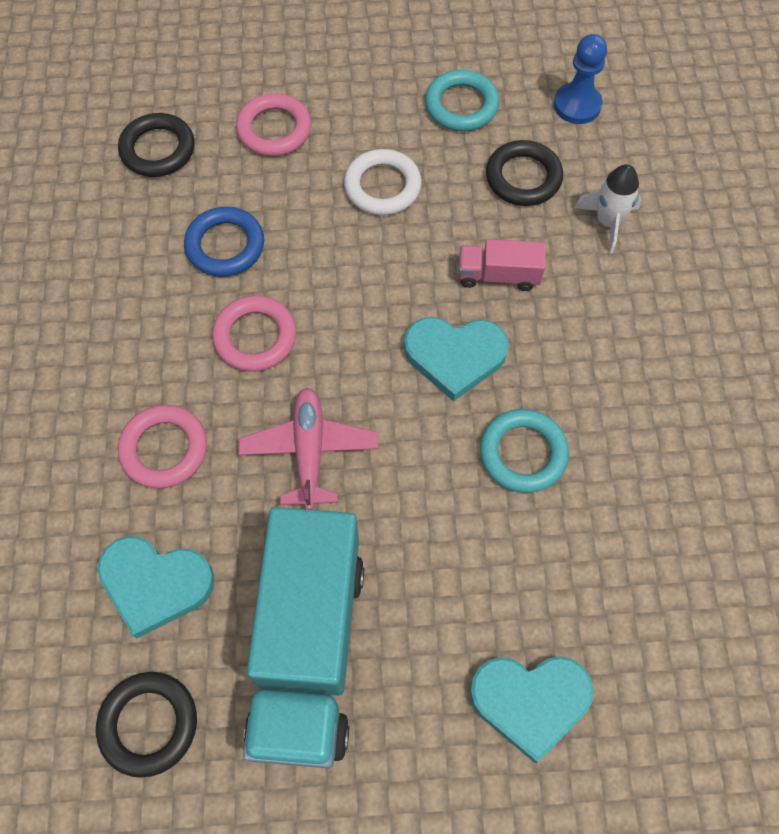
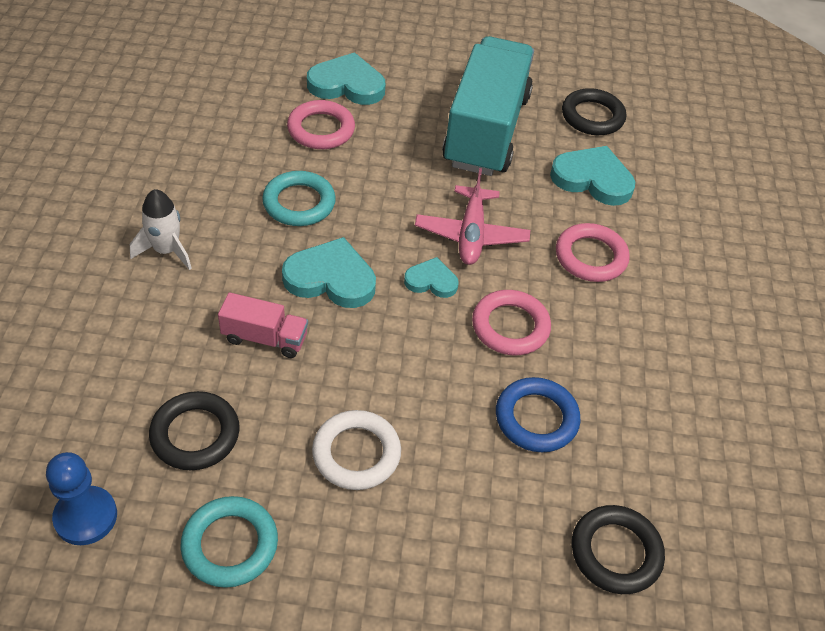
camera: 175 degrees left, 15 degrees down
pink ring [236,93,311,156] -> pink ring moved to [287,100,355,149]
white rocket [575,164,641,253] -> white rocket moved to [130,189,192,270]
none -> turquoise heart [404,257,459,298]

